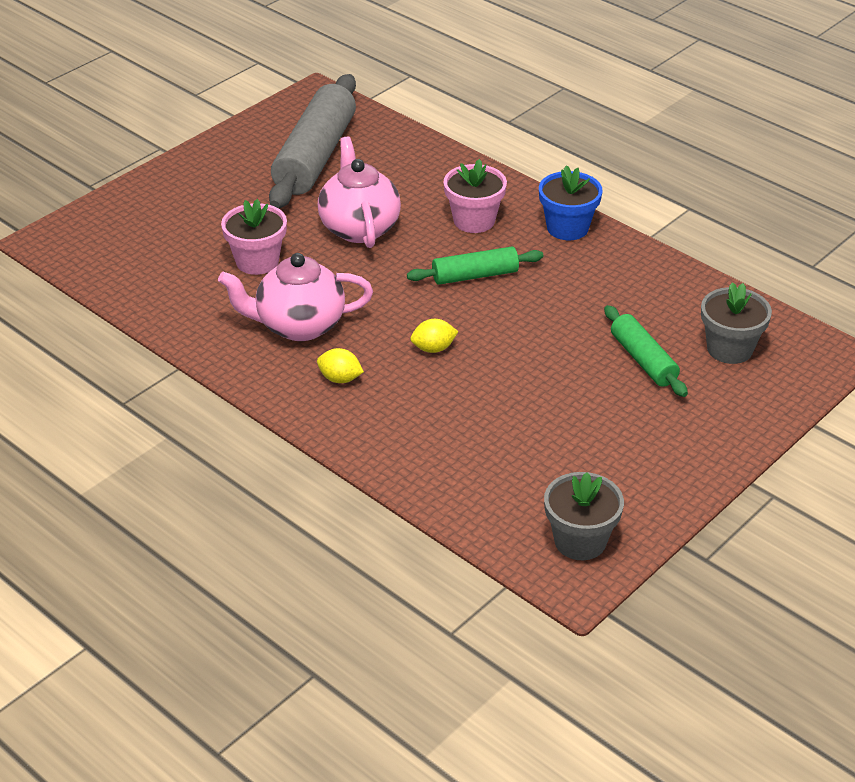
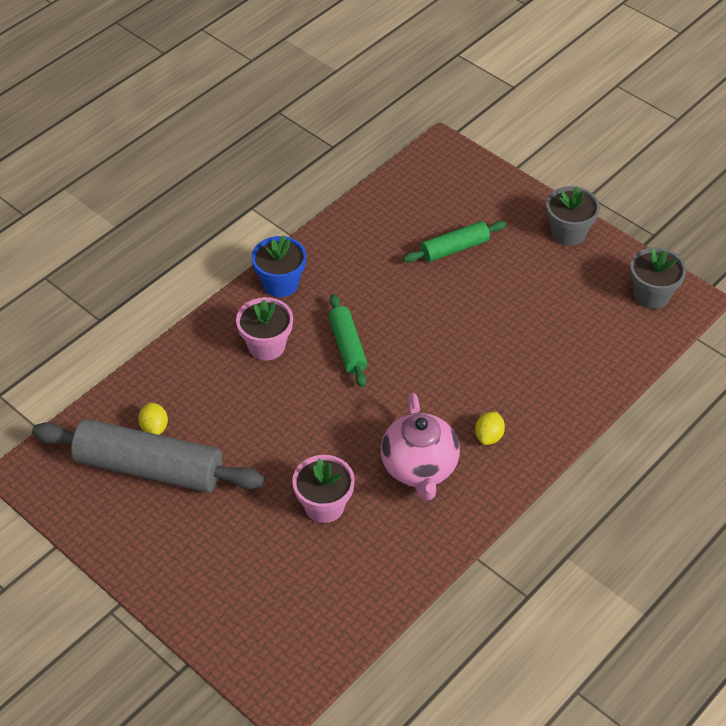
camera: 90 degrees left, 10 degrees up
pink teapot [318,136,401,248] -> none
yellow lemon [410,319,458,353] -> yellow lemon moved to [138,402,168,435]
grey flower pot [701,282,772,364] -> grey flower pot moved to [546,186,600,246]

